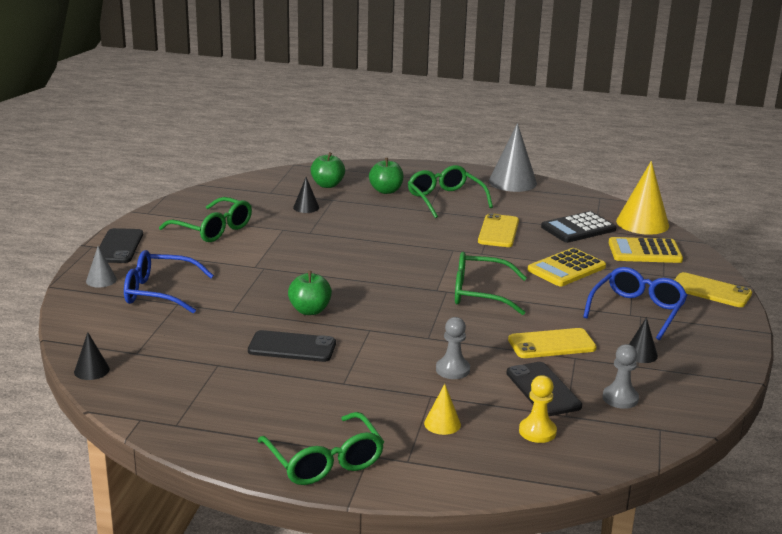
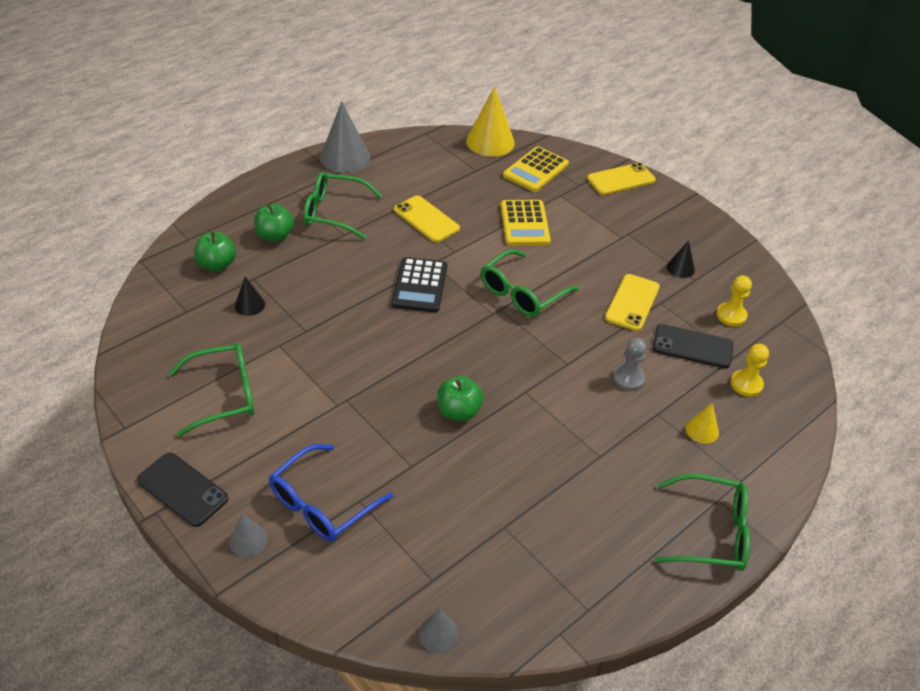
camera: 55 degrees left, 20 degrees up
black cone [74,332,110,380] -> grey cone [419,609,459,653]
black phone [248,330,336,362] -> none
black calculator [541,211,616,243] -> black calculator moved to [391,257,448,313]
blue glasses [583,267,688,340] -> none
grey pawn [603,344,639,409] -> yellow pawn [716,275,752,327]

